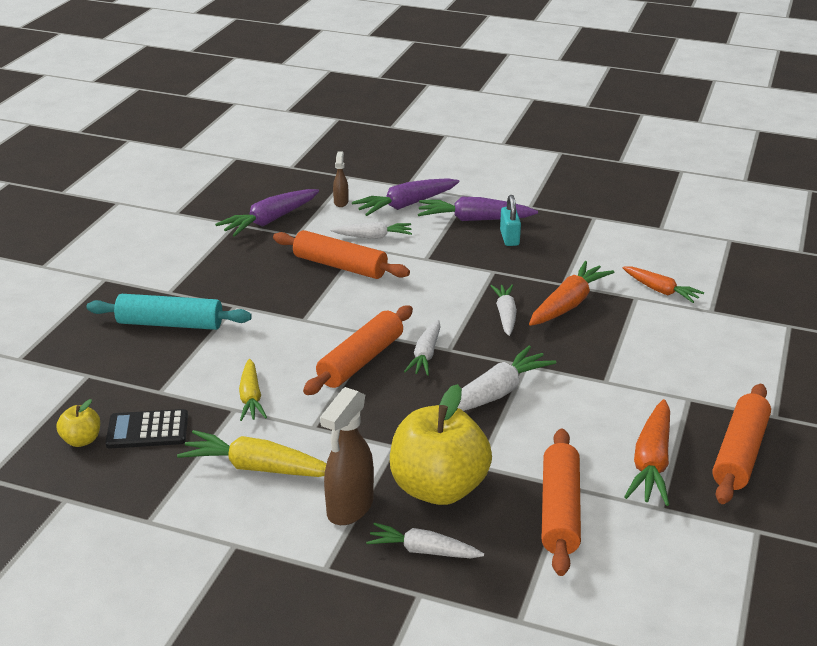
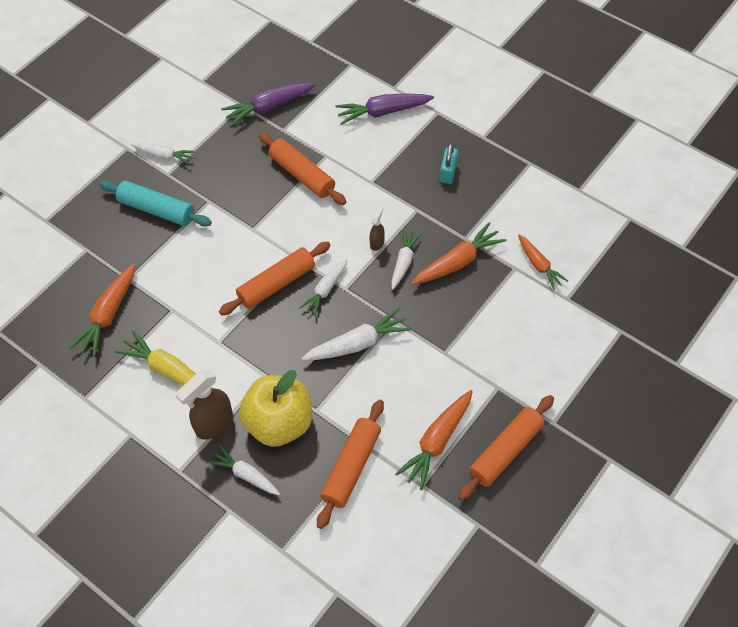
camera: 20 degrees right, 25 degrees up
yellow apple [56,399,100,447] -> none
black calculator [105,409,188,448] -> orange carrot [69,264,135,357]
yellow carrot [239,359,267,421] -> none
white carrot [330,222,412,239] -> white carrot moved to [131,142,195,165]
brown spray bottle [333,151,348,207] -> brown spray bottle moved to [370,206,385,251]
purple carrot [418,197,538,221] -> none

